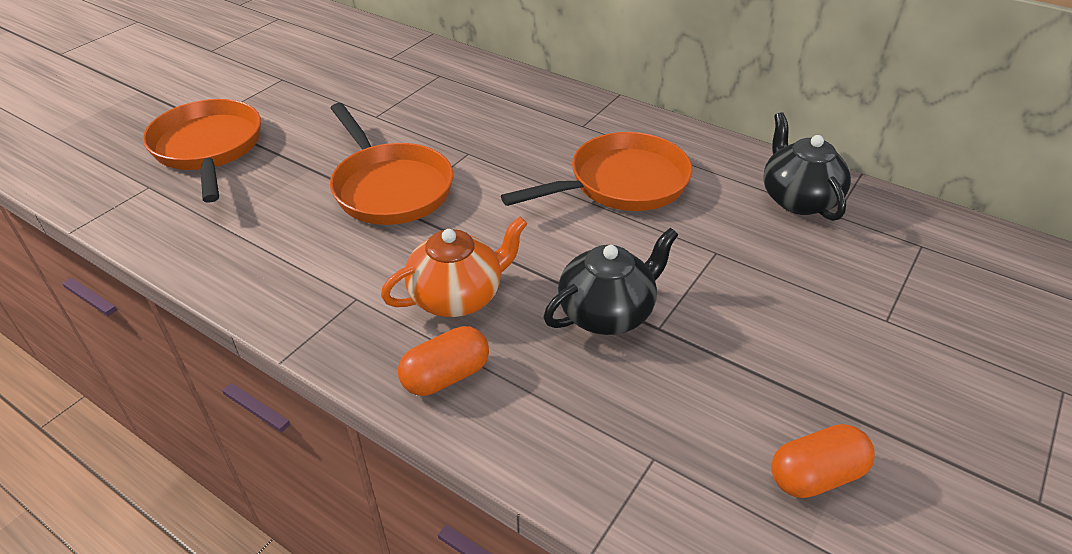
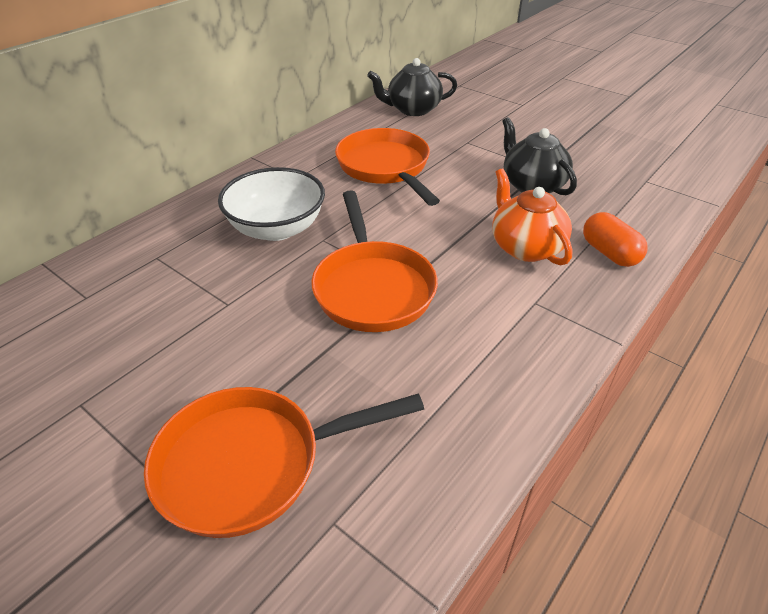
camera: 85 degrees left, 0 degrees up
orange pan [330,103,453,225] -> orange pan turned 105 degrees clockwise [311,190,438,332]
orange capsule [771,424,875,498] -> none
none -> white bowl [218,167,325,241]

